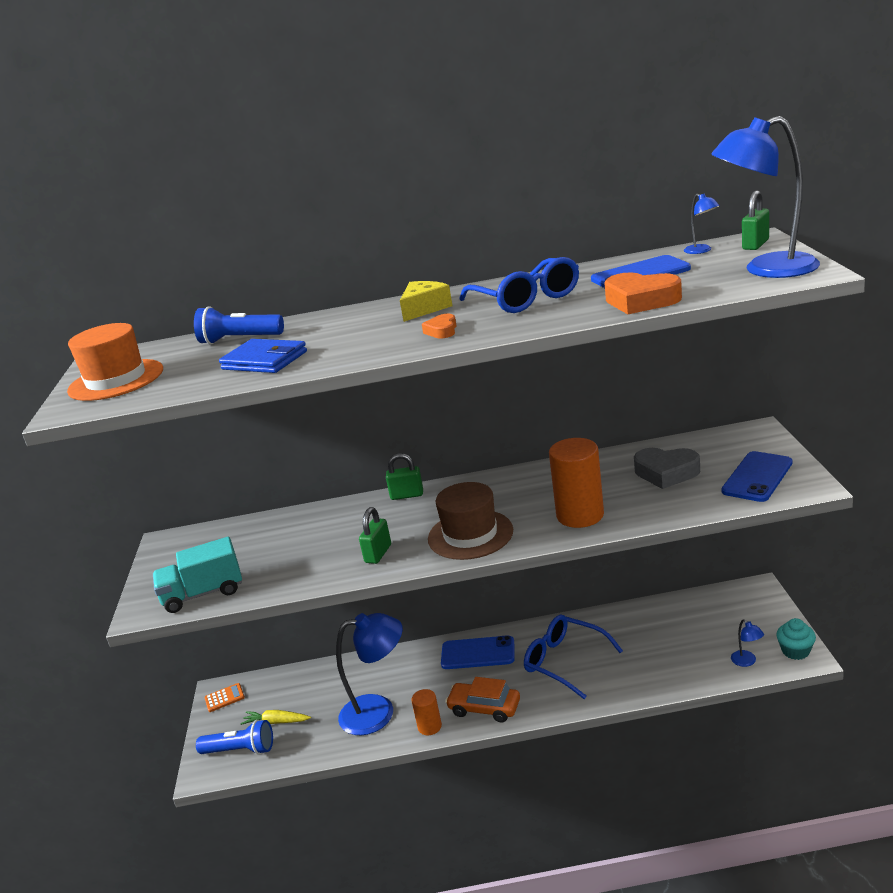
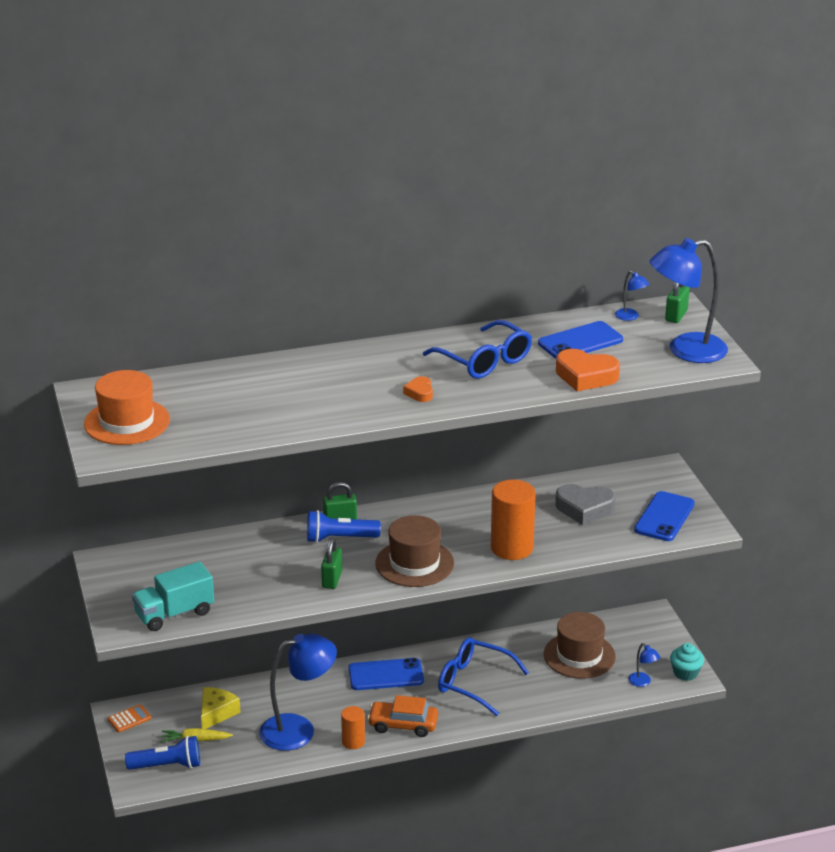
camera: 15 degrees left, 5 degrees up
blue flashlight [194,306,284,345] -> blue flashlight moved to [307,510,381,543]
blue wallet [219,339,307,373] -> none
yellow cheese [400,281,452,322] -> yellow cheese moved to [201,687,241,729]
none -> brown hat [544,612,616,679]

